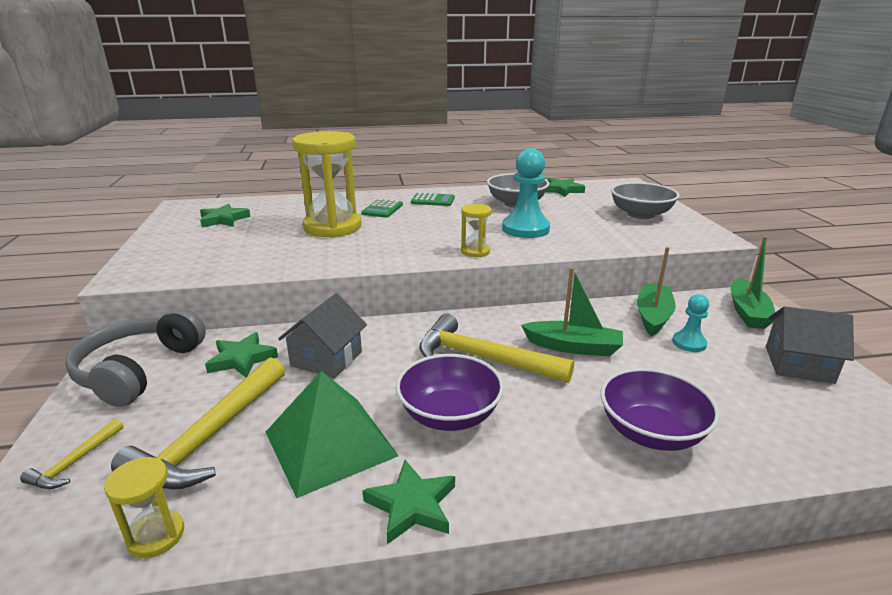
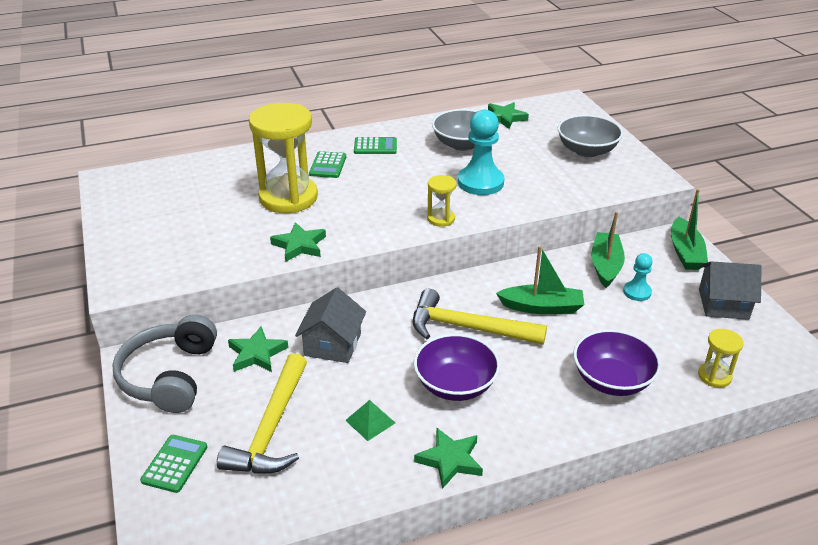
camera: 10 degrees left, 10 degrees up
yellow hammer [20,419,123,489] -> green calculator [140,435,207,493]
yellow hourglass [104,457,184,558] -> yellow hourglass moved to [698,329,744,388]
green star [200,203,251,227] -> green star moved to [270,222,326,262]
green pyramid [266,371,399,498] -> green pyramid [345,400,395,441], size x0.45

